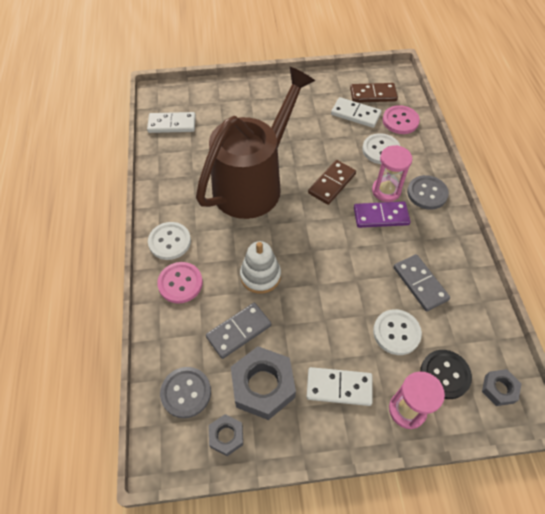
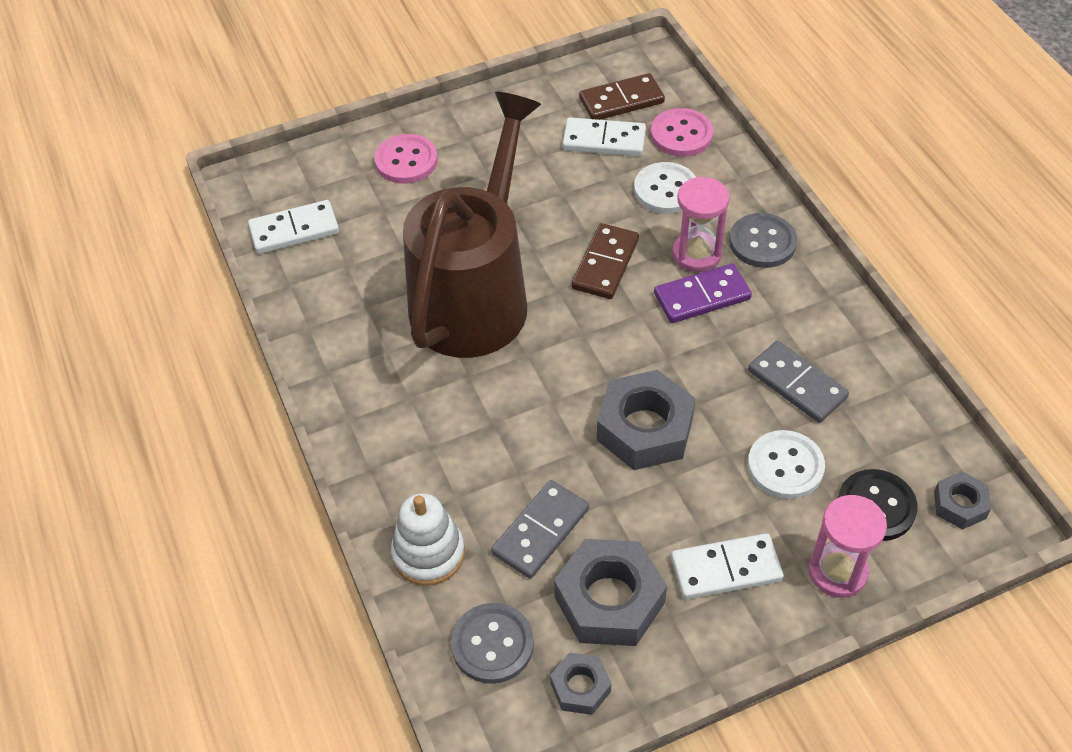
camera: 15 degrees left, 5 degrees down
white button [148,222,191,260] -> none
pink button [157,262,203,304] -> pink button moved to [374,134,438,184]
white stacking toy [240,241,281,294] -> white stacking toy moved to [391,493,465,586]
none -> grey nut [597,370,696,470]

